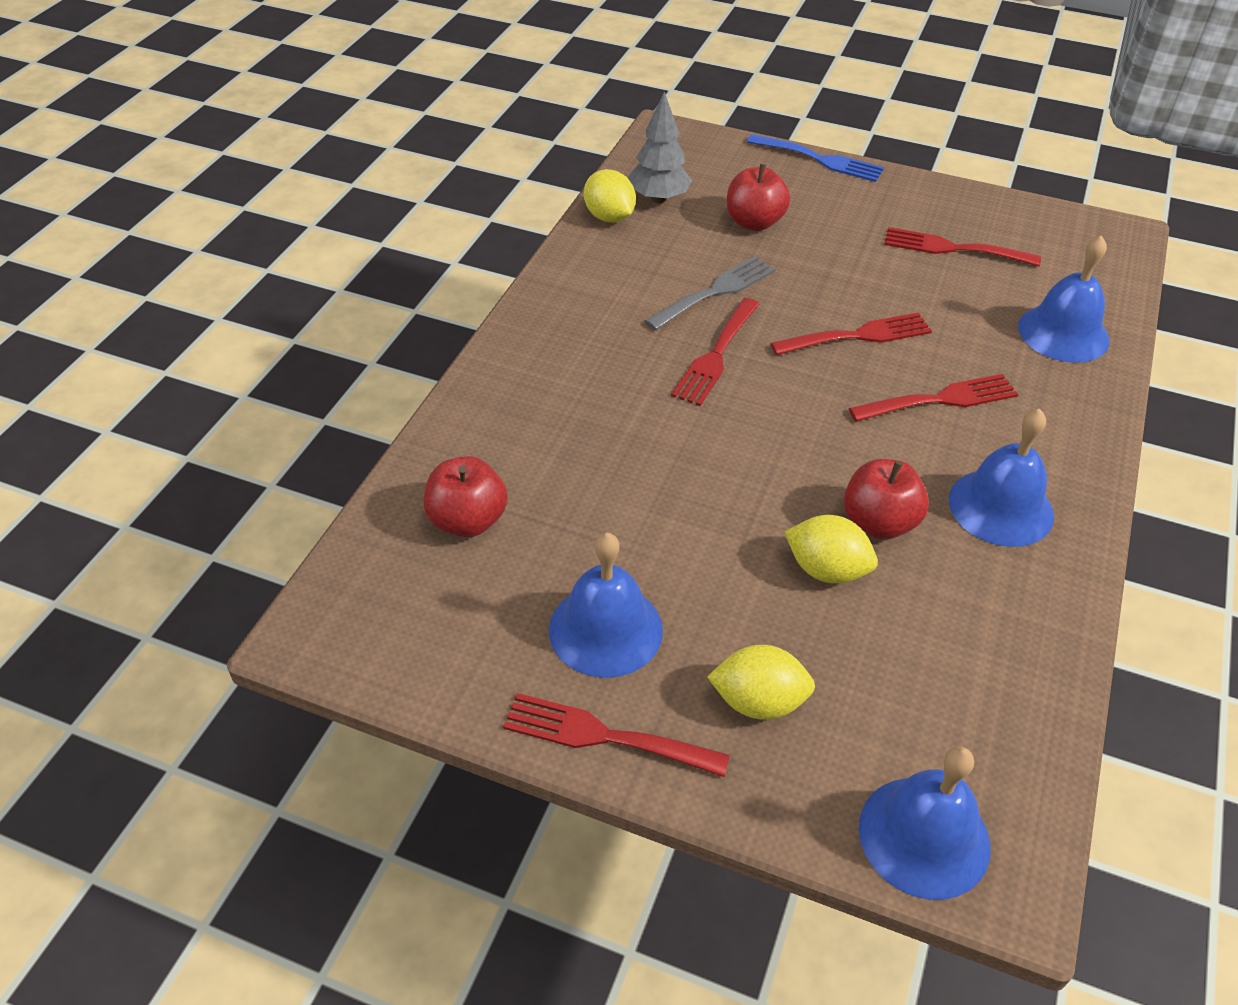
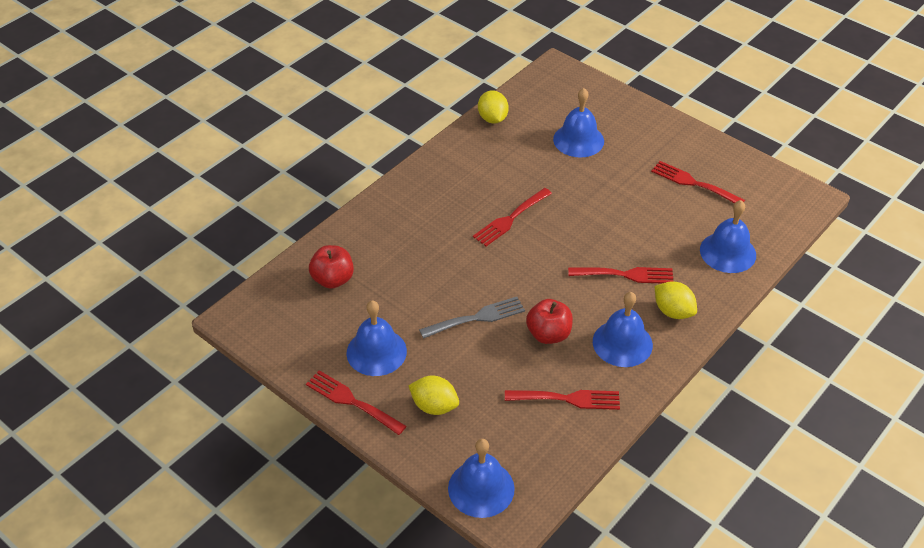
camera: 20 degrees right, 0 degrees up
grey tree [629,92,692,203] -> none
grey fork [644,256,775,331] -> grey fork moved to [419,297,525,339]
red apple [727,164,790,231] -> blue bell [553,88,604,158]
blue fork [747,134,884,182] -> none
red fork [770,312,932,355] -> red fork moved to [505,390,620,410]
yellow lemon [784,515,878,584] -> yellow lemon moved to [655,281,697,319]

